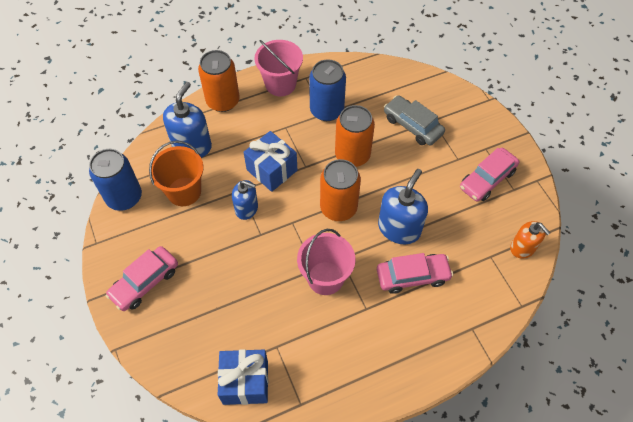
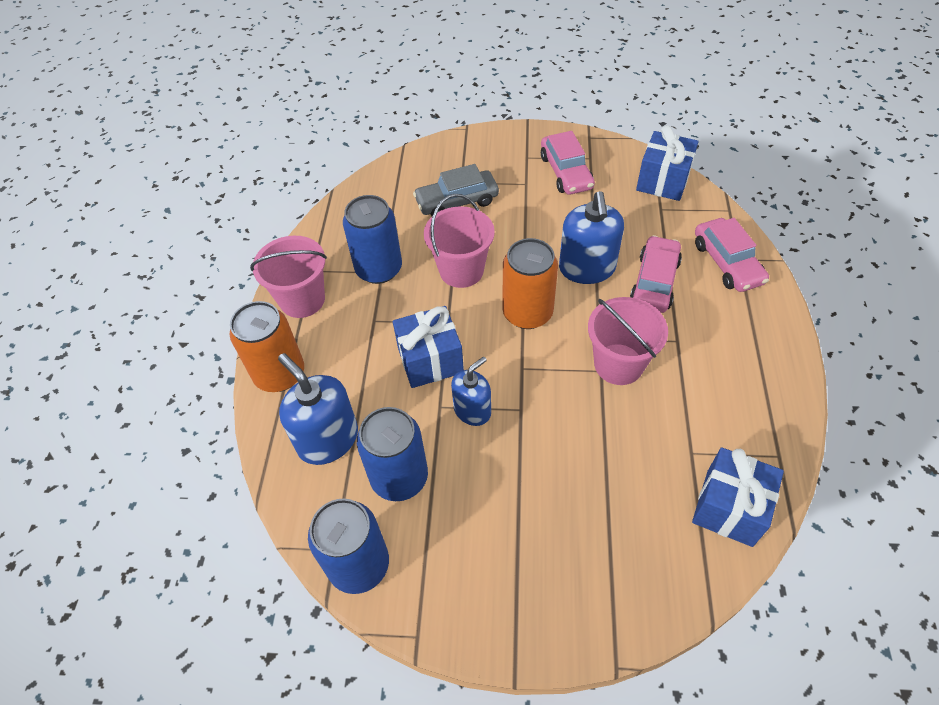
camera: 60 degrees left, 5 degrees down
pink car [106,246,178,311] -> pink car moved to [695,218,769,292]
orange bucket [149,141,204,206] -> blue can [357,407,428,501]
orange can [335,105,375,167] -> pink bucket [424,194,495,288]
blue soap dispenser [378,169,428,244] -> blue soap dispenser turned 150 degrees counterclockwise [559,191,624,284]
orange soap dispenser [510,221,550,259] -> blue gift [636,125,698,201]

